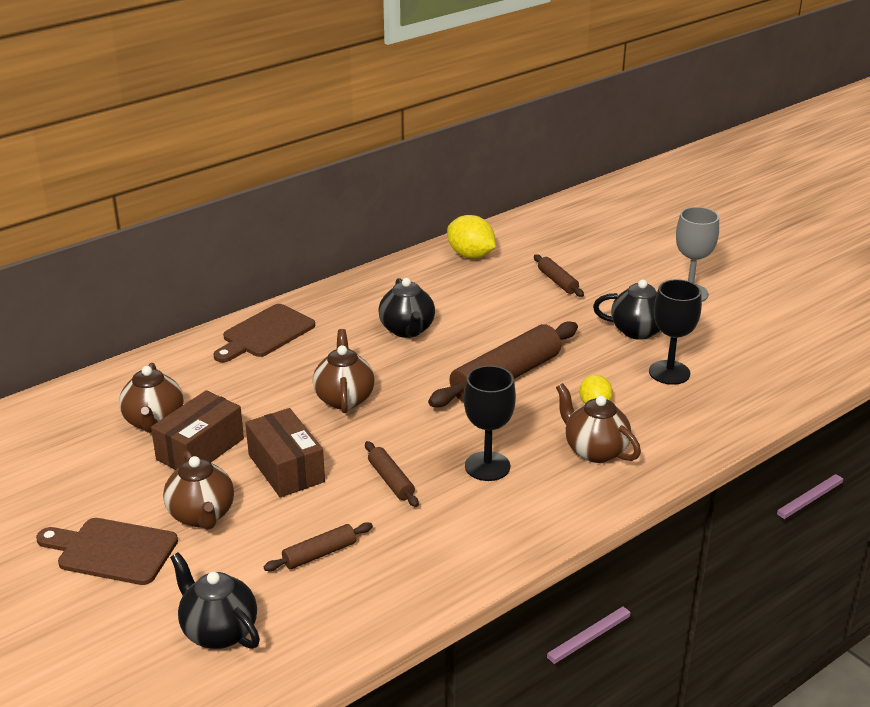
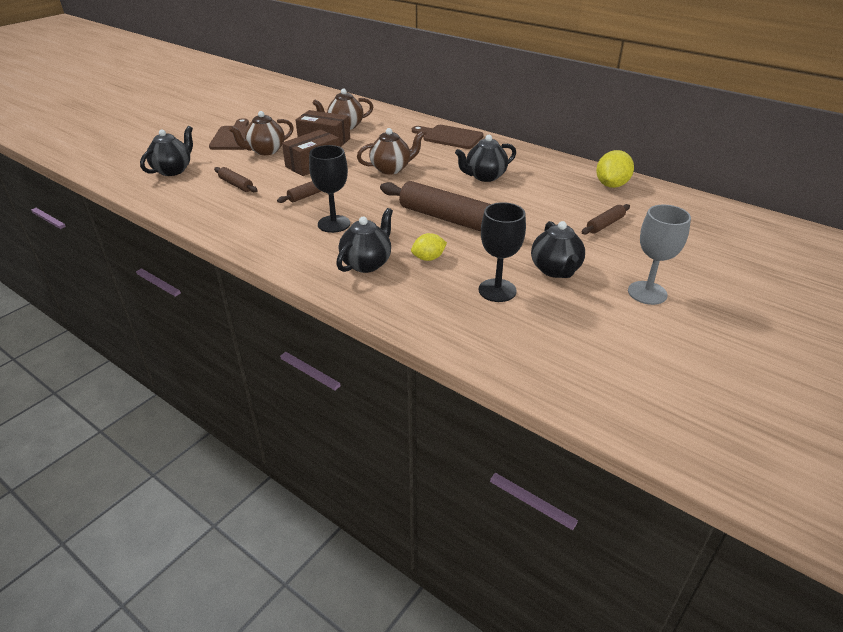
camera: 75 degrees right, 5 degrees up
brown teapot [556,383,641,463] -> black teapot [336,208,393,273]

